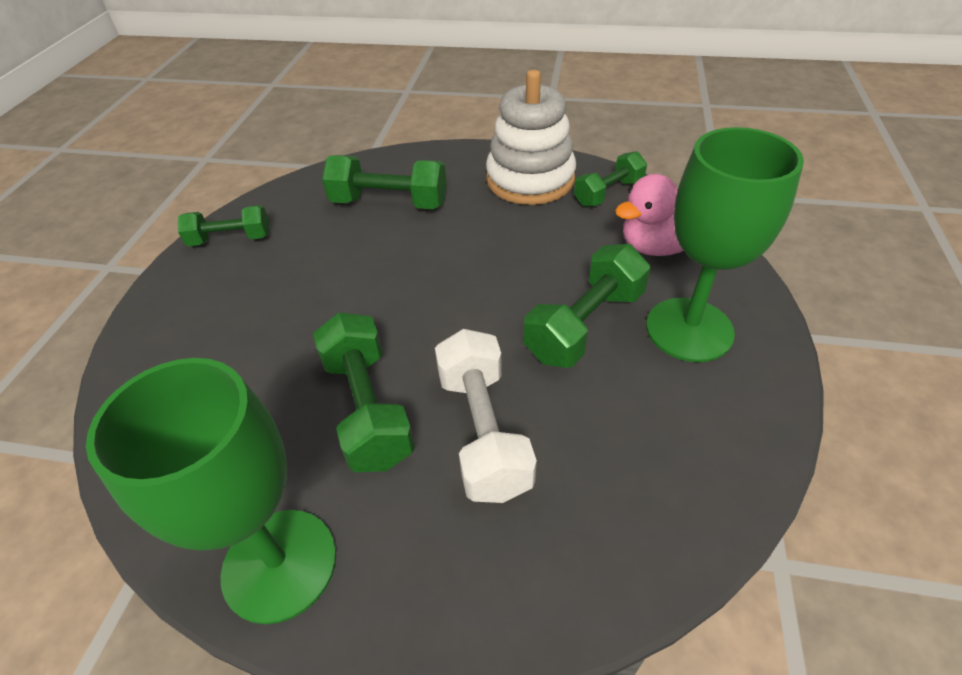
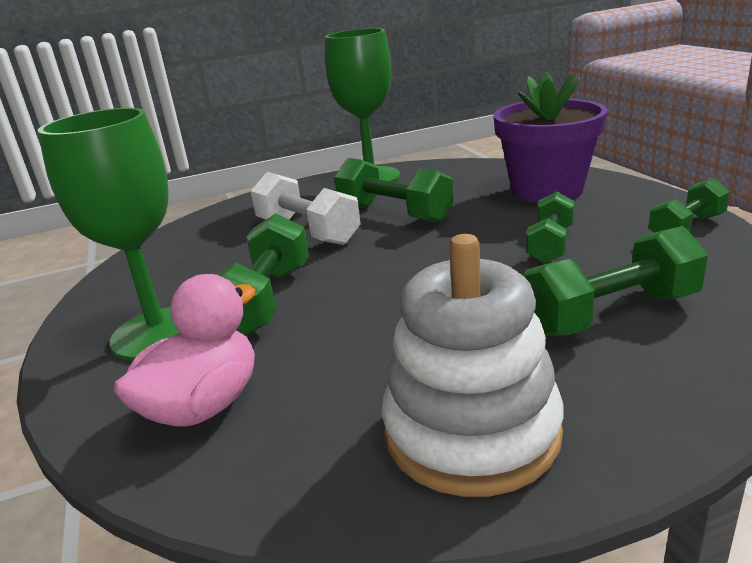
camera: 150 degrees right, 20 degrees down
green dumbbell [574,151,647,207] -> green dumbbell moved to [526,192,575,263]
none -> purple flower pot [493,72,608,203]

